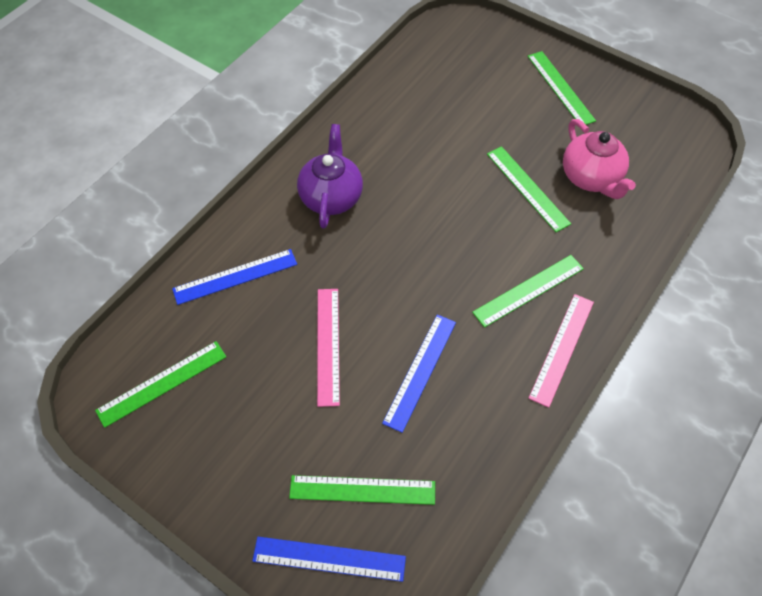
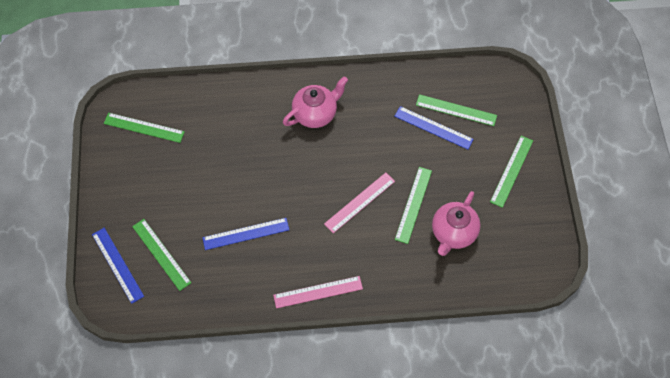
camera: 50 degrees right, 5 degrees up
blue ruler [172,249,297,305] -> blue ruler moved to [394,106,474,149]
purple teapot [297,124,363,229] -> pink teapot [283,76,348,128]
pink ruler [317,289,340,407] -> pink ruler moved to [324,172,395,233]
green ruler [472,255,584,328] -> green ruler moved to [416,94,497,126]

